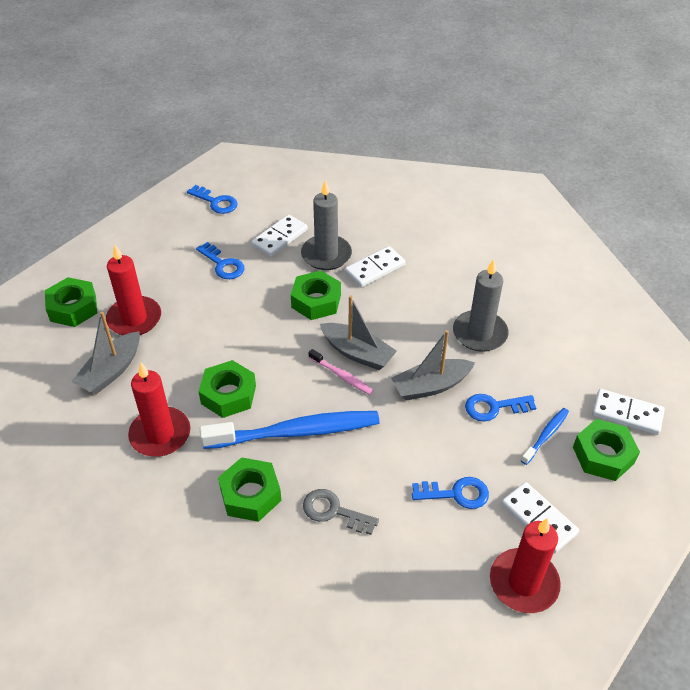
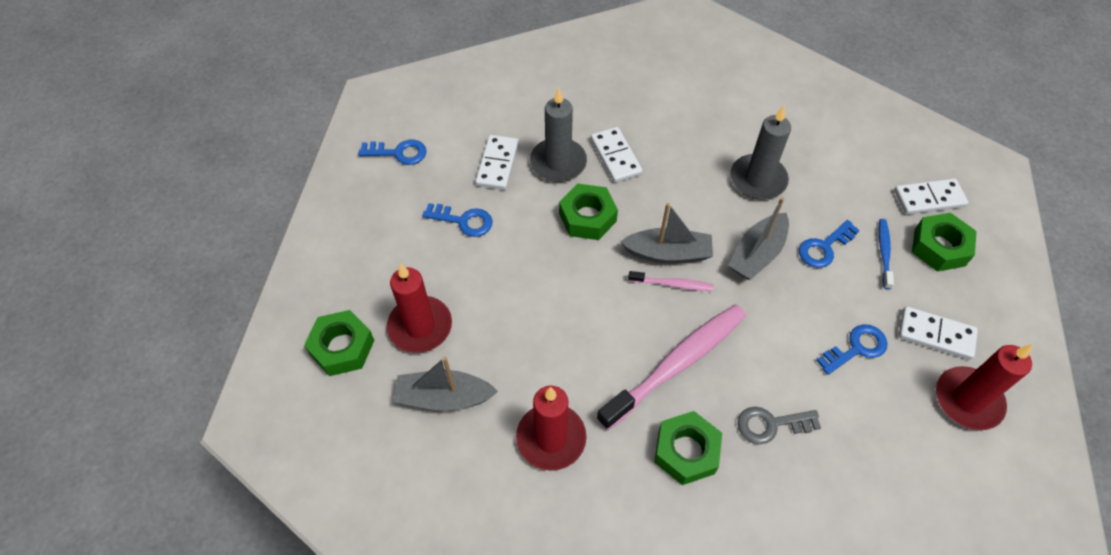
camera: 30 degrees left, 10 degrees up
grey boat [71,311,140,394] -> grey boat turned 90 degrees clockwise [394,357,498,411]
green nut [198,360,256,418] -> none
blue toothbrush [200,411,380,449] -> pink toothbrush [597,305,746,430]
white domino [345,246,406,287] -> white domino turned 45 degrees counterclockwise [591,127,643,183]

